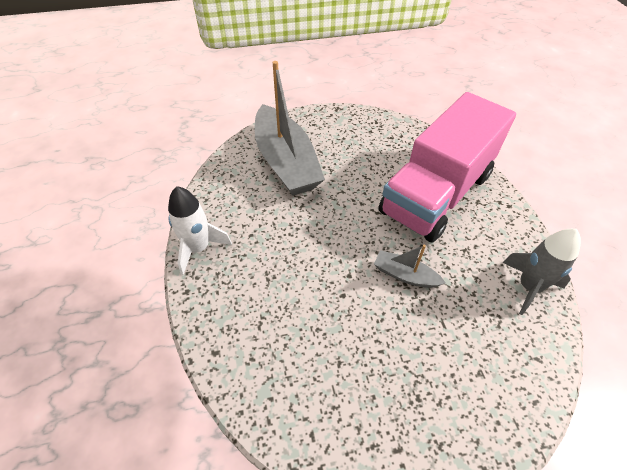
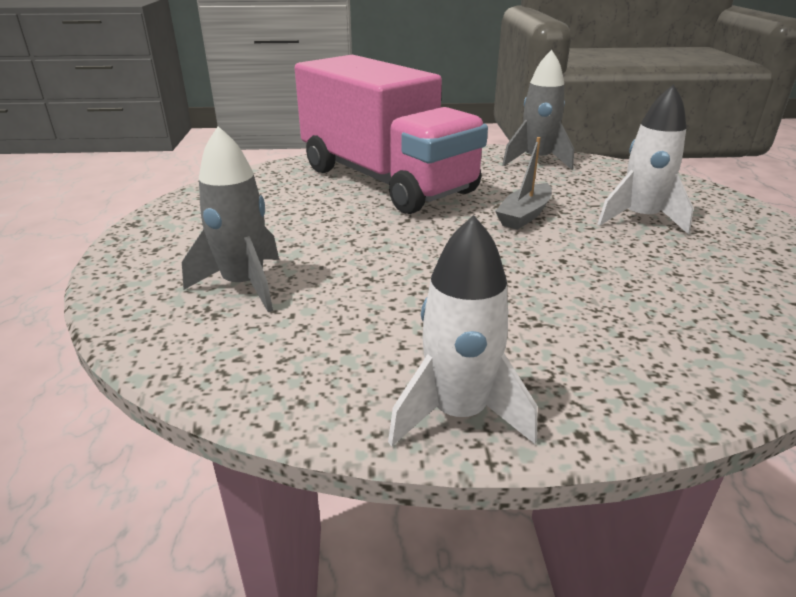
camera: 80 degrees left, 20 degrees down
grey boat [255,61,325,196] -> grey rocket [182,126,279,312]
none -> white rocket [598,84,693,234]

